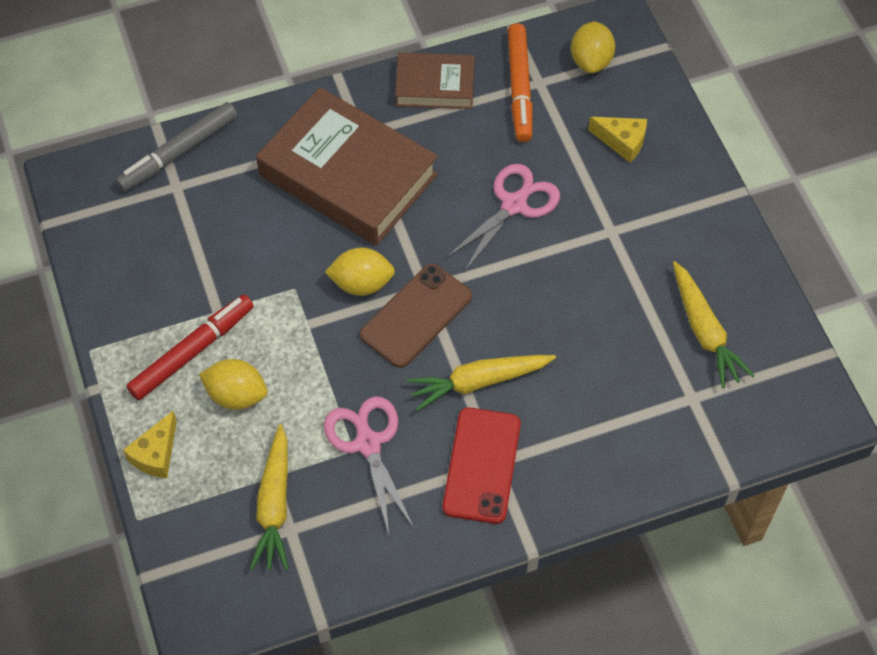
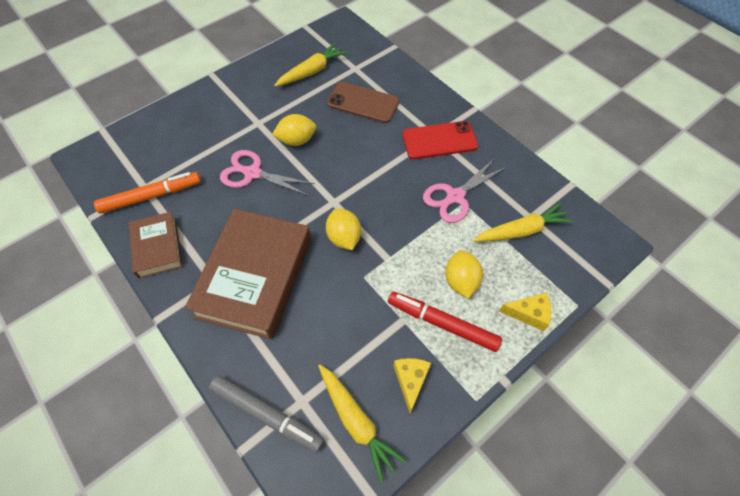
camera: 110 degrees left, 0 degrees up
brown phone [360,263,472,368] -> brown phone moved to [327,82,399,123]
yellow carrot [407,355,556,411] -> yellow carrot moved to [318,365,407,483]
yellow lemon [571,21,615,73] -> yellow lemon moved to [272,114,316,146]
yellow cheese [588,117,647,163] -> yellow cheese moved to [394,358,431,413]

